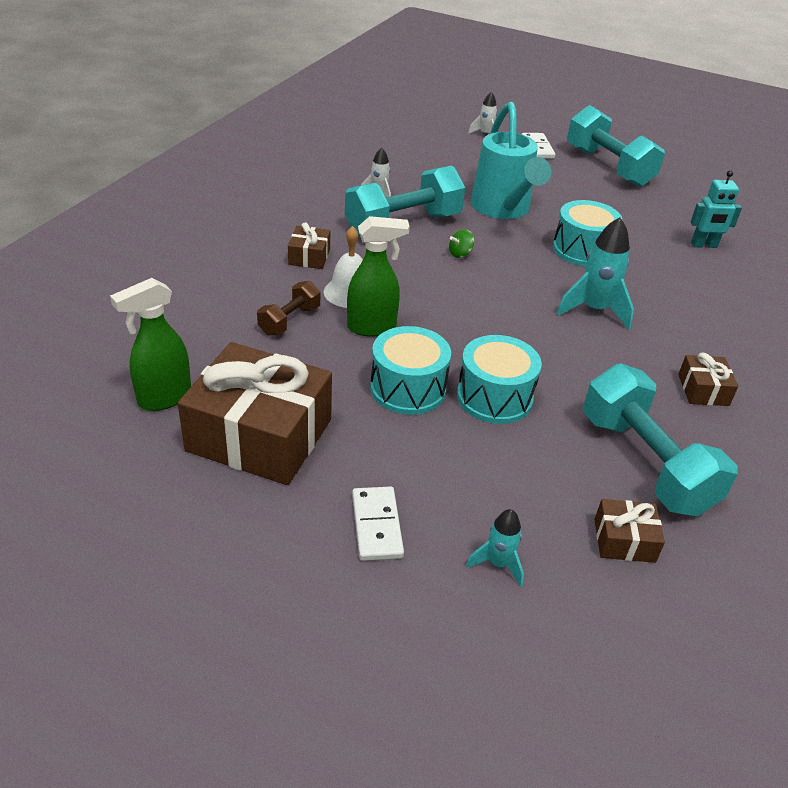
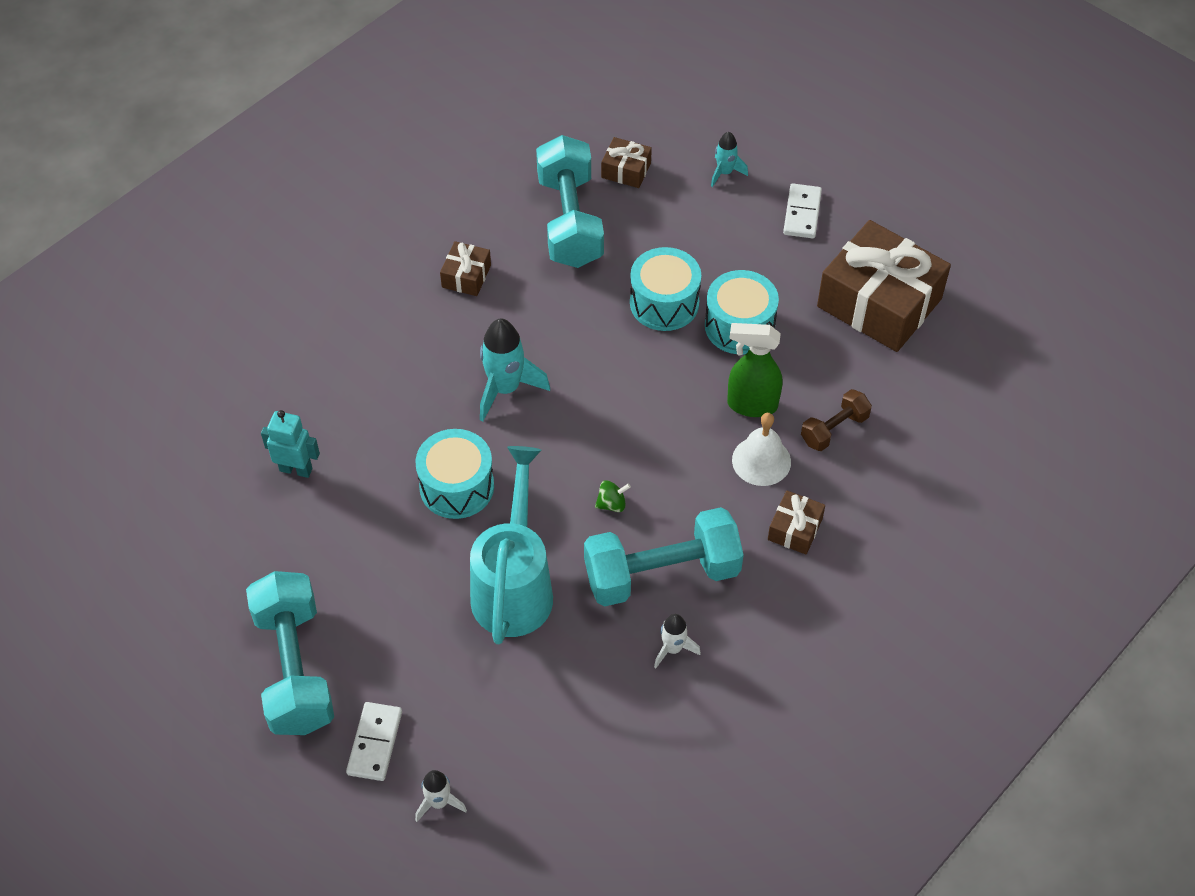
camera: 160 degrees left, 15 degrees up
green spray bottle [110,278,191,411] -> none

